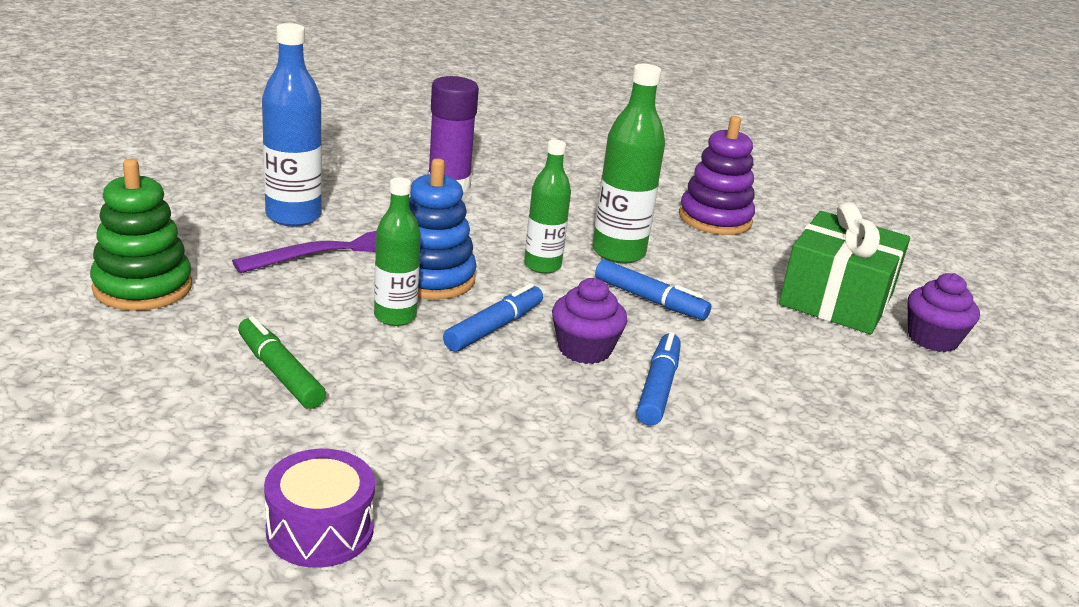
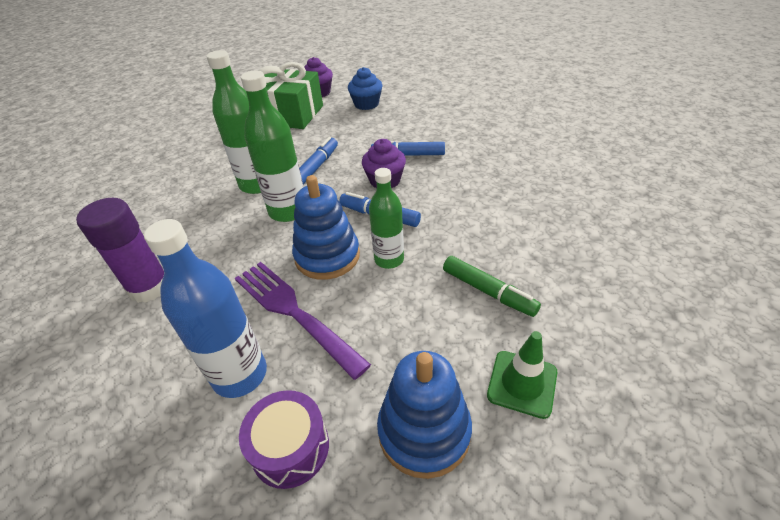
camera: 95 degrees left, 15 degrees up
green stacking toy [90,159,192,311] -> blue stacking toy [377,351,472,479]
green marker [238,316,326,409] -> green marker turned 90 degrees counterclockwise [443,256,541,317]
purple drum [264,449,375,568] -> purple drum moved to [239,390,329,489]
green bottle [524,140,571,274] -> green bottle [241,71,304,222], size x1.51
purple stacking toy [679,116,755,235] -> none
none -> blue cupcake [348,67,383,110]
none -> green traffic cone [487,331,557,419]

